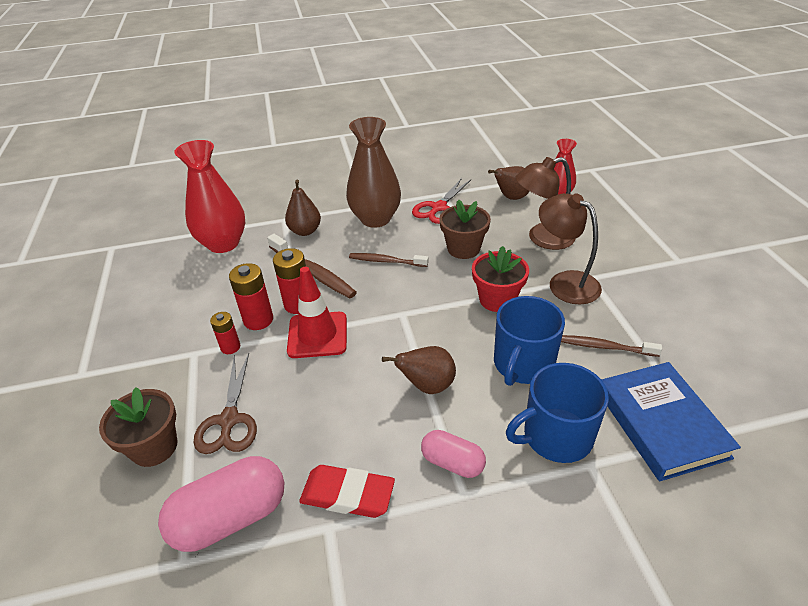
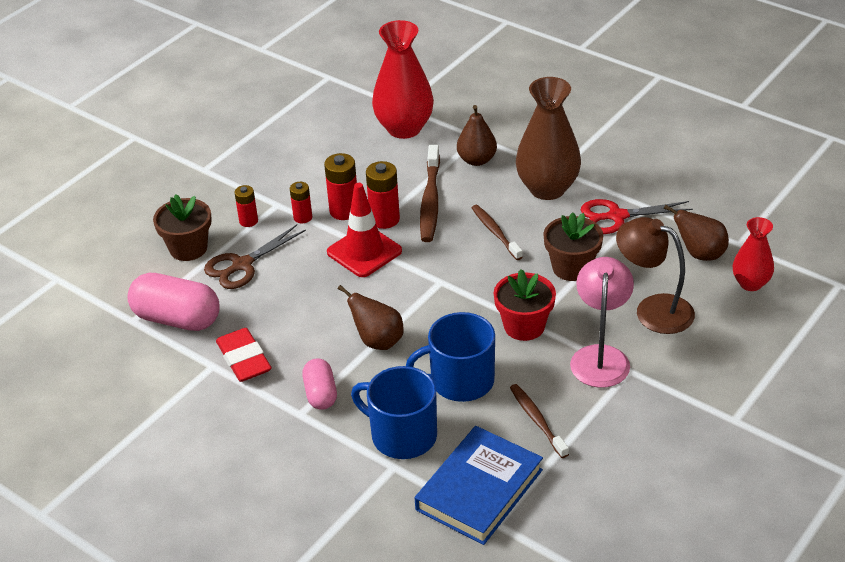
camera: 50 degrees right, 0 degrees up
brown lamp [539,193,602,304] -> pink lamp [570,257,634,388]
none -> red battery [234,185,258,227]

